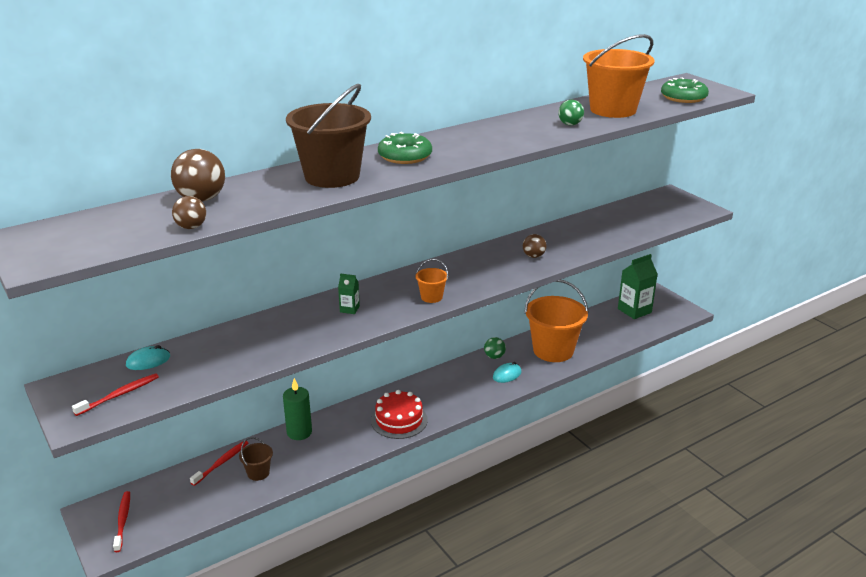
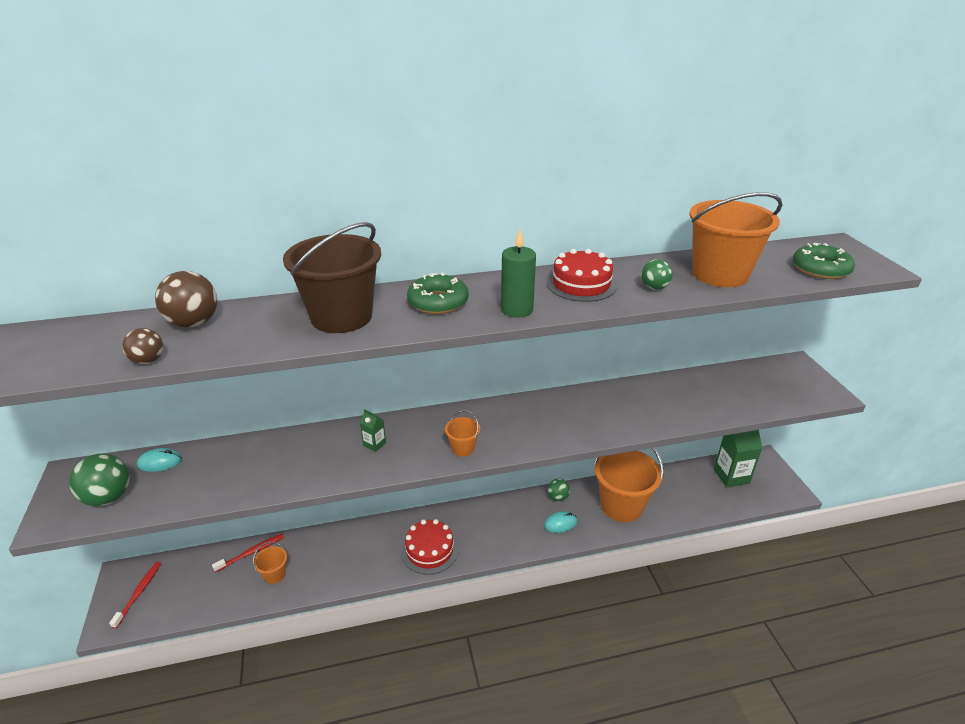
camera: 20 degrees right, 5 degrees up
red toothbrush [72,373,159,416] -> green ball [69,453,130,506]
brown bucket [239,437,273,481] -> orange bucket [253,542,287,584]
green candle [283,378,312,440] -> green candle moved to [501,229,536,318]
brown ball [523,234,546,258] -> none
none -> red cake [547,249,617,302]

